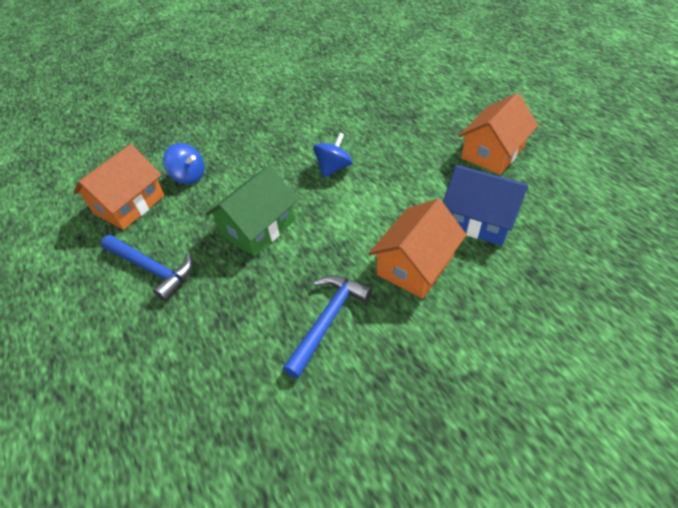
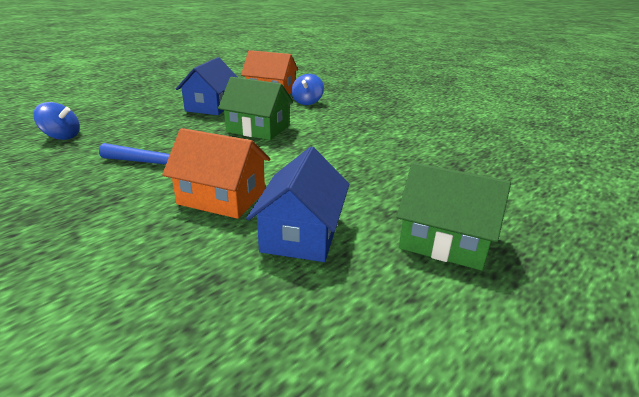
camera: 70 degrees right, 20 degrees down
blue hammer [101,235,193,301] -> blue house [176,57,237,115]
blue spinning top [313,133,352,178] -> blue spinning top moved to [33,102,80,140]
orange house [458,93,538,175] -> green house [397,162,511,270]

